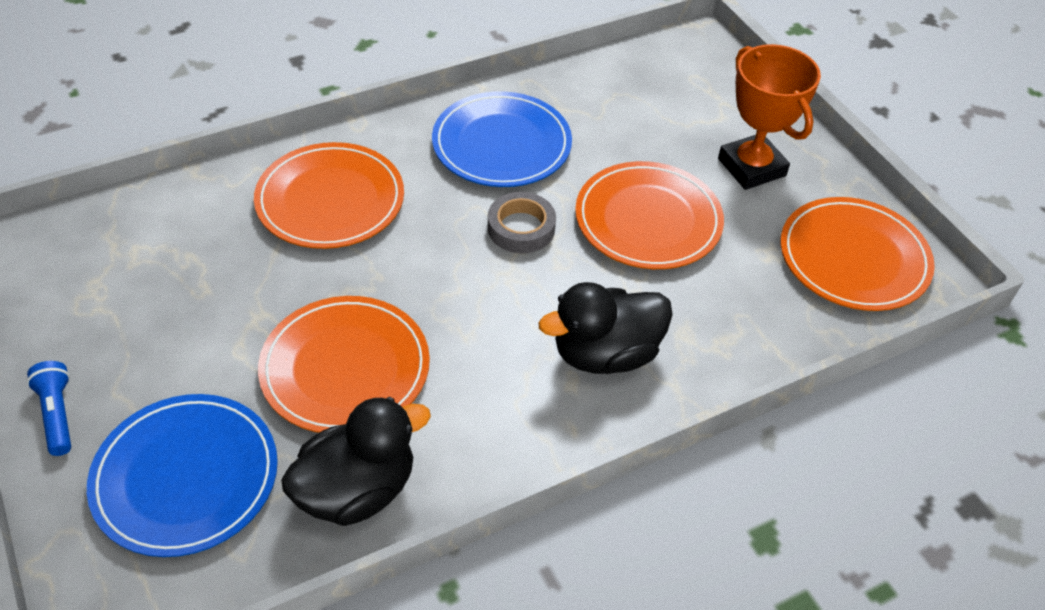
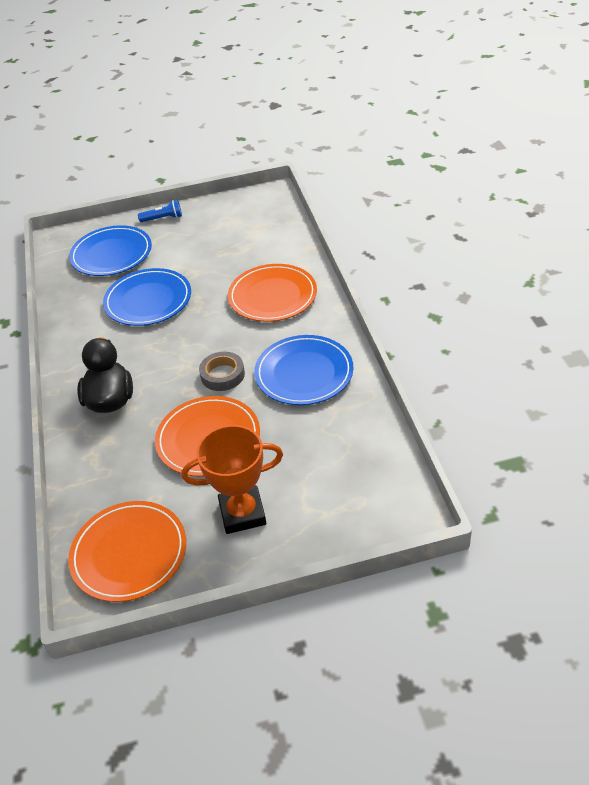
camera: 110 degrees right, 5 degrees down
orange plate [258,296,430,433] -> blue plate [103,268,191,326]
black duck [281,397,431,526] -> none

